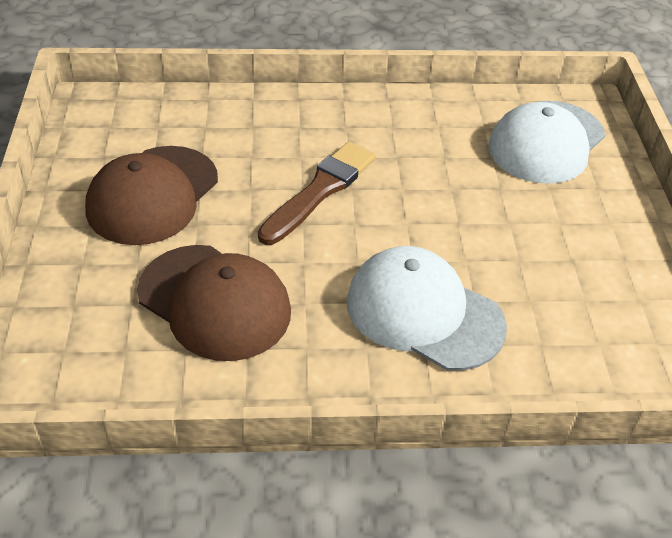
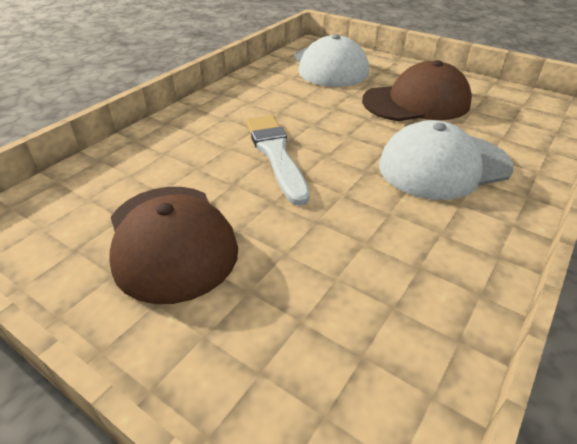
camera: 50 degrees left, 5 degrees down
brown cap [137,245,291,361] -> brown cap moved to [362,60,472,121]
brown brush [258,142,376,245] -> white brush [246,115,310,206]

